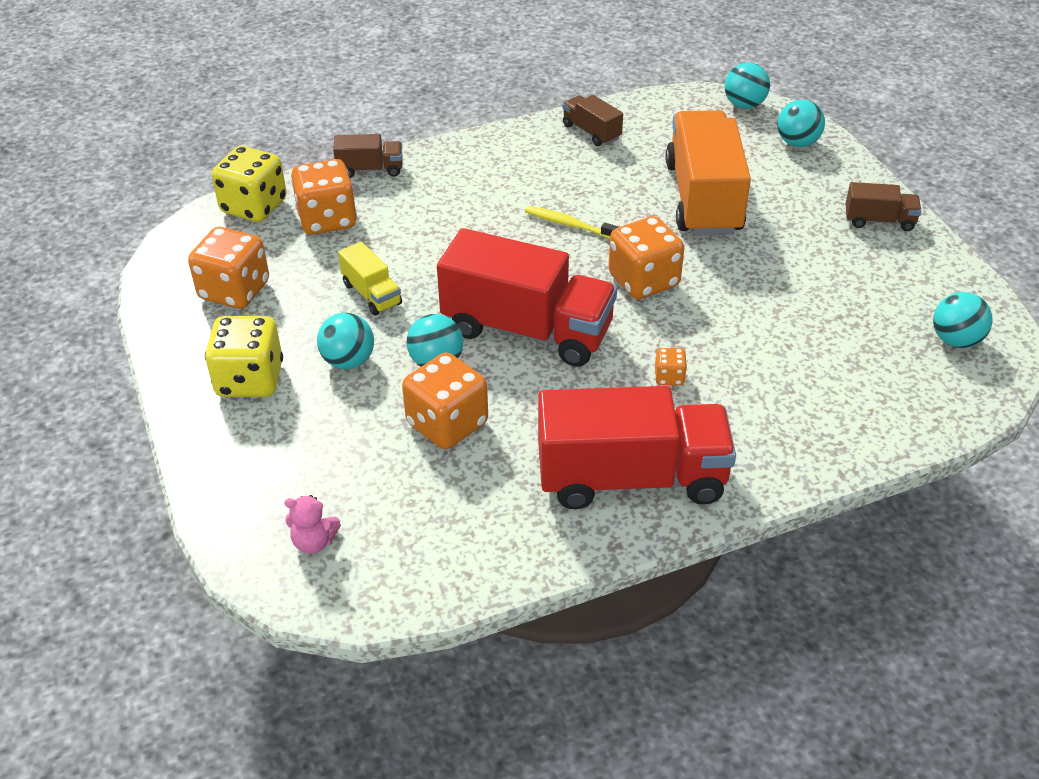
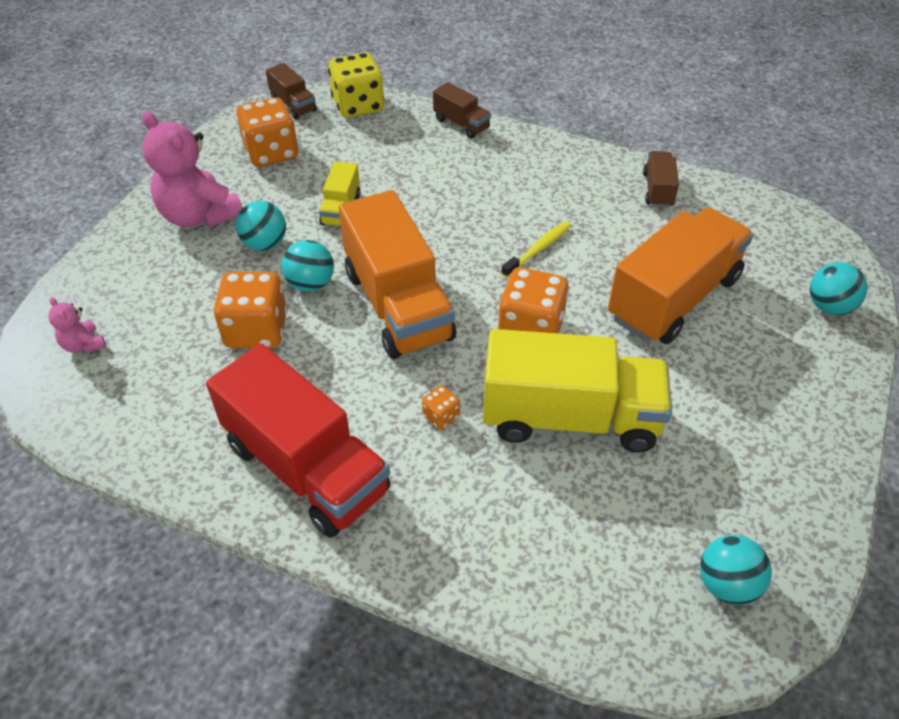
camera: 45 degrees right, 5 degrees up
yellow dice [205,316,283,397] -> pink teddy bear [142,111,243,227]
orange dice [291,159,357,235] -> none
red truck [437,228,617,367] -> orange truck [339,190,456,359]
yellow toothbrush [525,206,618,239] -> yellow toothbrush turned 60 degrees clockwise [501,221,571,278]
turquoise ball [724,62,770,109] -> none
brown truck [845,182,921,231] -> brown truck moved to [266,63,317,119]
none -> yellow truck [483,329,672,452]

